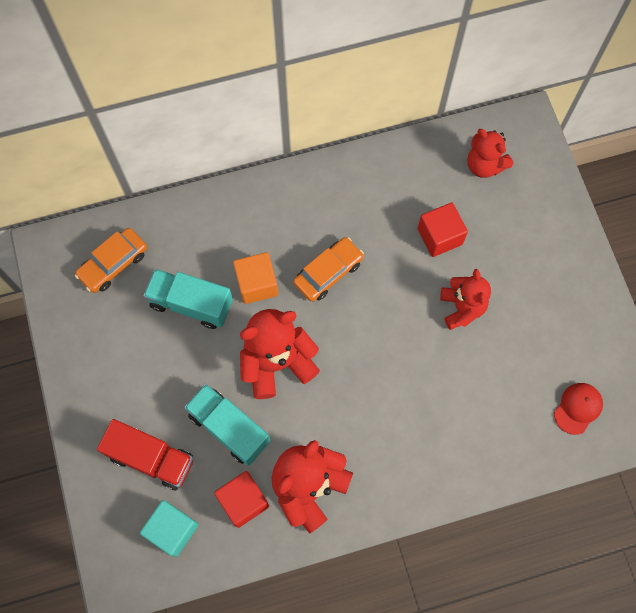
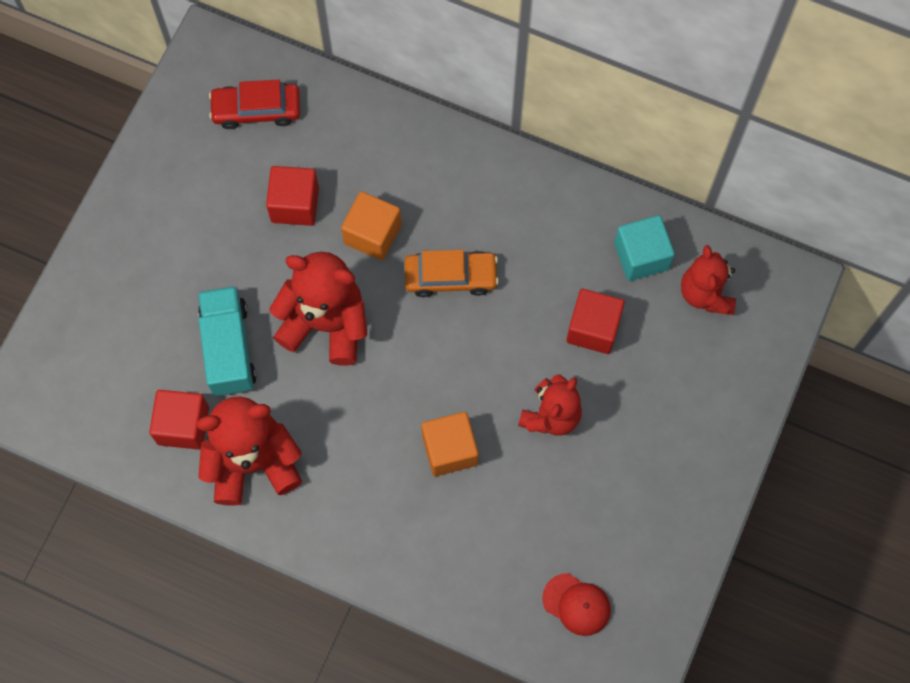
camera: 40 degrees right, 0 degrees up
orange car [75,228,147,293] -> red car [209,80,300,129]
red truck [97,419,193,490] -> none
turquoise cube [140,500,199,557] -> turquoise cube moved to [614,215,675,281]
turquoise truck [143,269,233,329] -> red cube [266,166,319,226]
red cap [554,383,603,435] -> red cap turned 45 degrees clockwise [542,573,611,636]
none -> orange cube [421,412,478,476]

